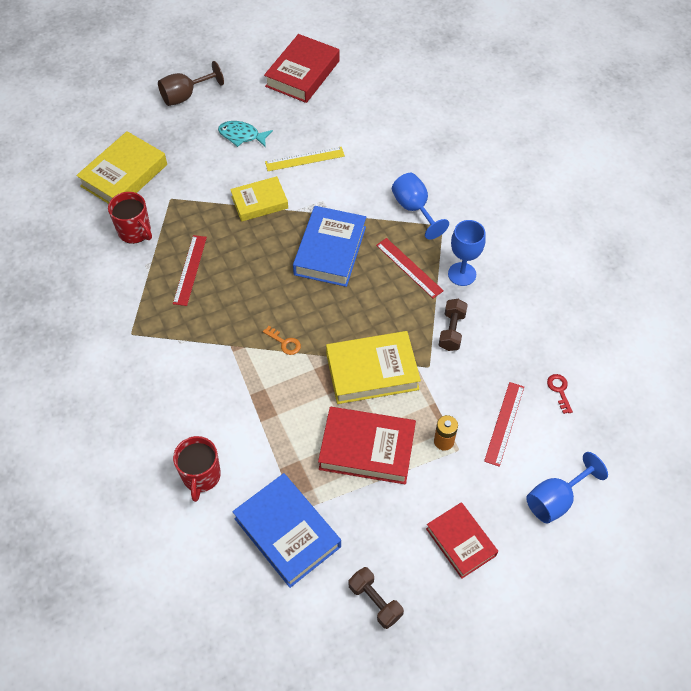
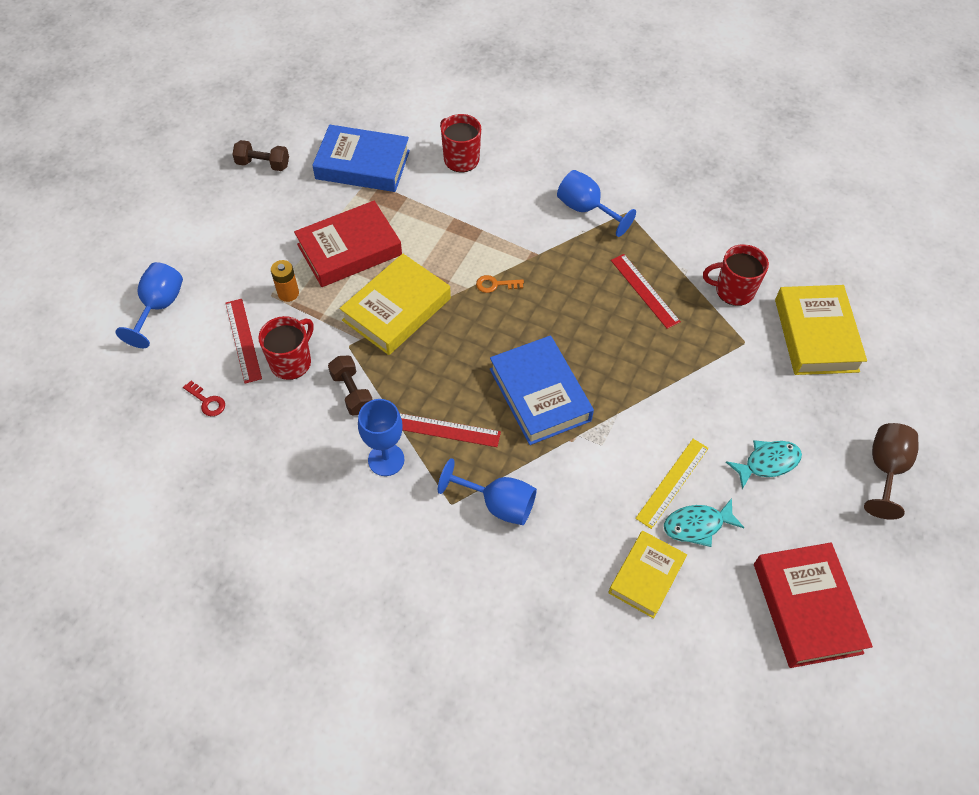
camera: 140 degrees right, 0 degrees up
yellow book [230,176,288,222] -> yellow book moved to [609,531,687,619]
red book [426,502,498,579] -> none
none -> red mug [259,316,314,380]
none -> blue goblet [557,170,636,237]
none -> turquoise fish [664,498,745,547]

